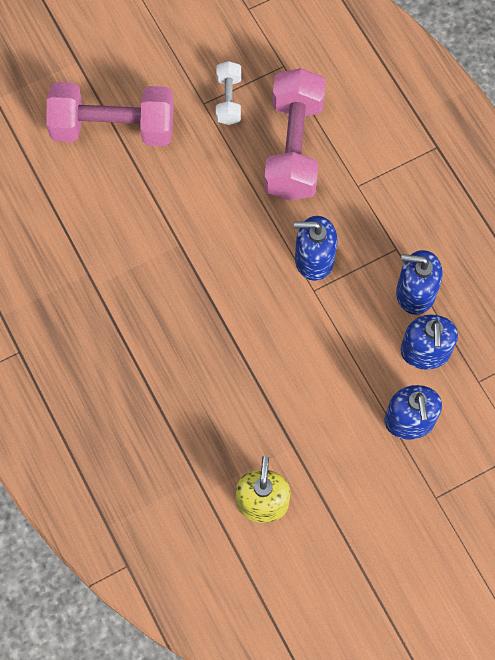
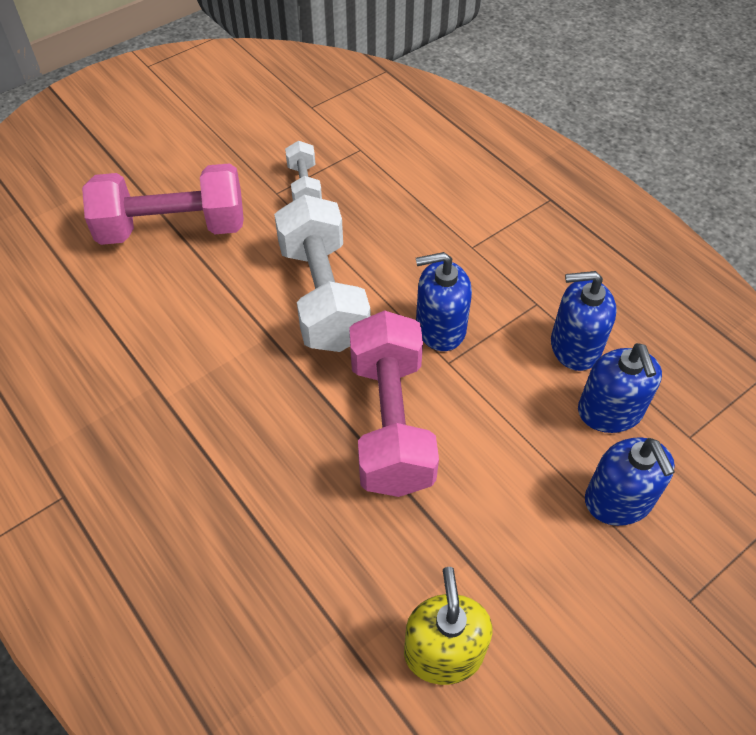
camera: 10 degrees left, 15 degrees down
pink dumbbell [264,68,326,200] -> pink dumbbell moved to [349,310,439,497]
none -> white dumbbell [274,194,370,352]

